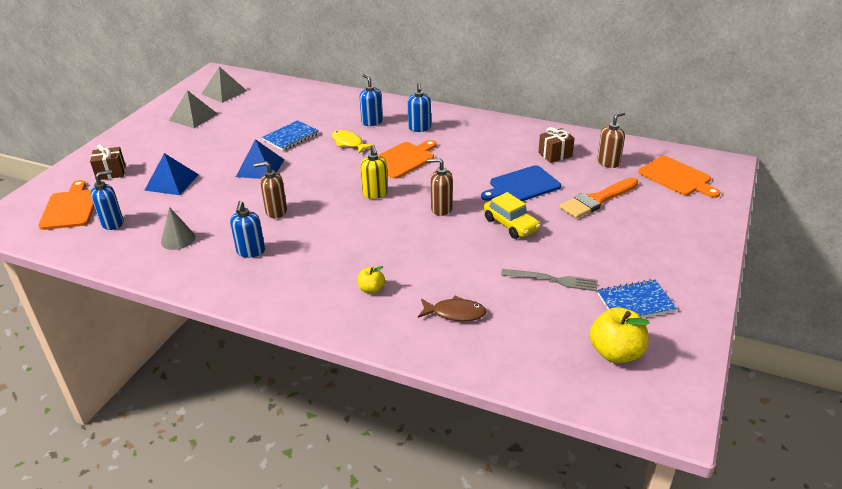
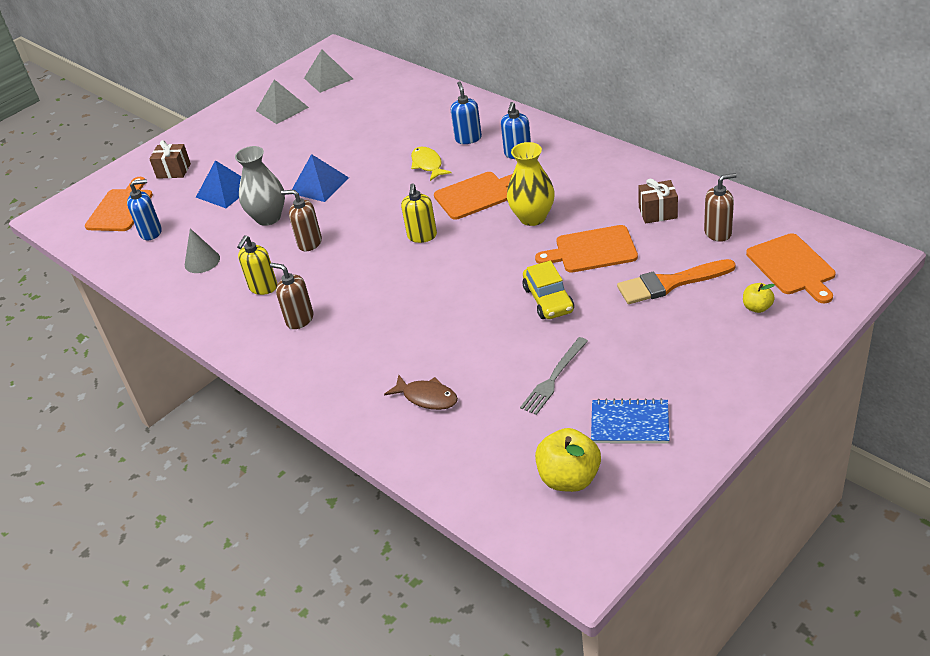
camera: 25 degrees right, 5 degrees up
blue soap dispenser [230,201,265,258] -> yellow soap dispenser [237,235,277,295]
blue notebook [262,120,319,151] -> none
yellow apple [358,266,385,294] -> yellow apple moved to [743,283,775,313]
brown soap dispenser [427,158,453,216] -> brown soap dispenser moved to [270,263,314,329]
blue cutting board [481,165,561,201] -> orange cutting board [535,225,638,273]
grey fork [501,269,598,291] -> grey fork turned 90 degrees clockwise [520,337,588,415]
none -> grey vase [235,146,285,226]
none -> yellow vase [507,142,555,226]

